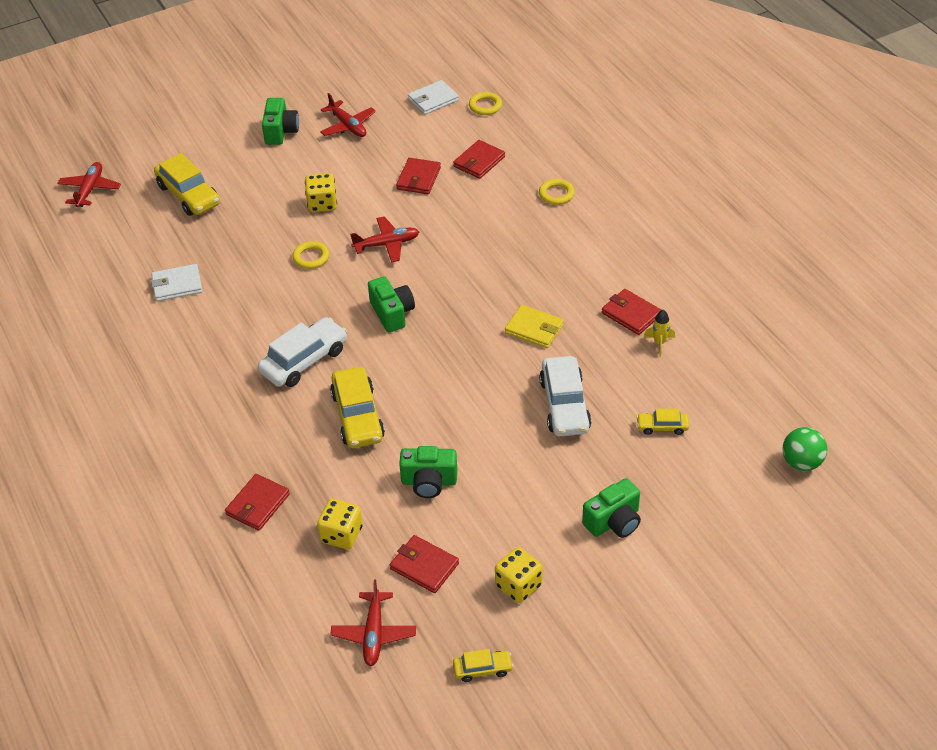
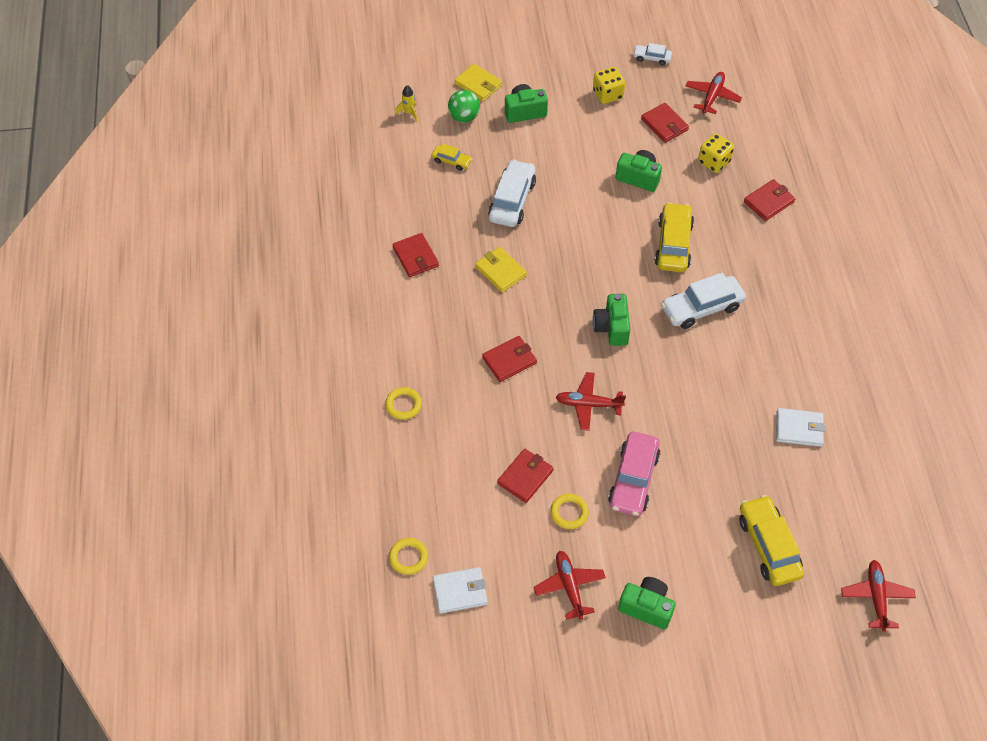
camera: 160 degrees left, 10 degrees up
red plane [57,162,121,207] -> red plane turned 150 degrees clockwise [841,560,916,632]
green camera [262,98,299,145] -> green camera turned 90 degrees clockwise [618,577,676,630]
yellow ring [292,241,329,269] -> yellow ring moved to [550,494,589,529]
yellow dice [305,173,337,212] -> pink car [608,432,660,516]
red wallet [453,140,505,179] -> red wallet moved to [482,336,537,382]
yellow car [453,649,513,682] -> white car [633,43,672,65]
yellow rocket [644,310,675,357] -> yellow rocket moved to [395,85,418,122]
green ball [782,427,827,471] -> green ball moved to [448,90,480,123]
none -> yellow wallet [454,64,502,101]

